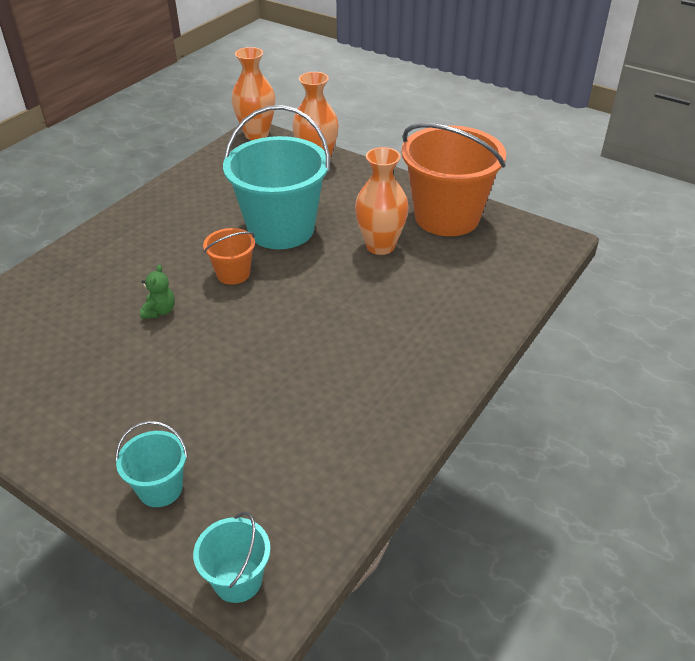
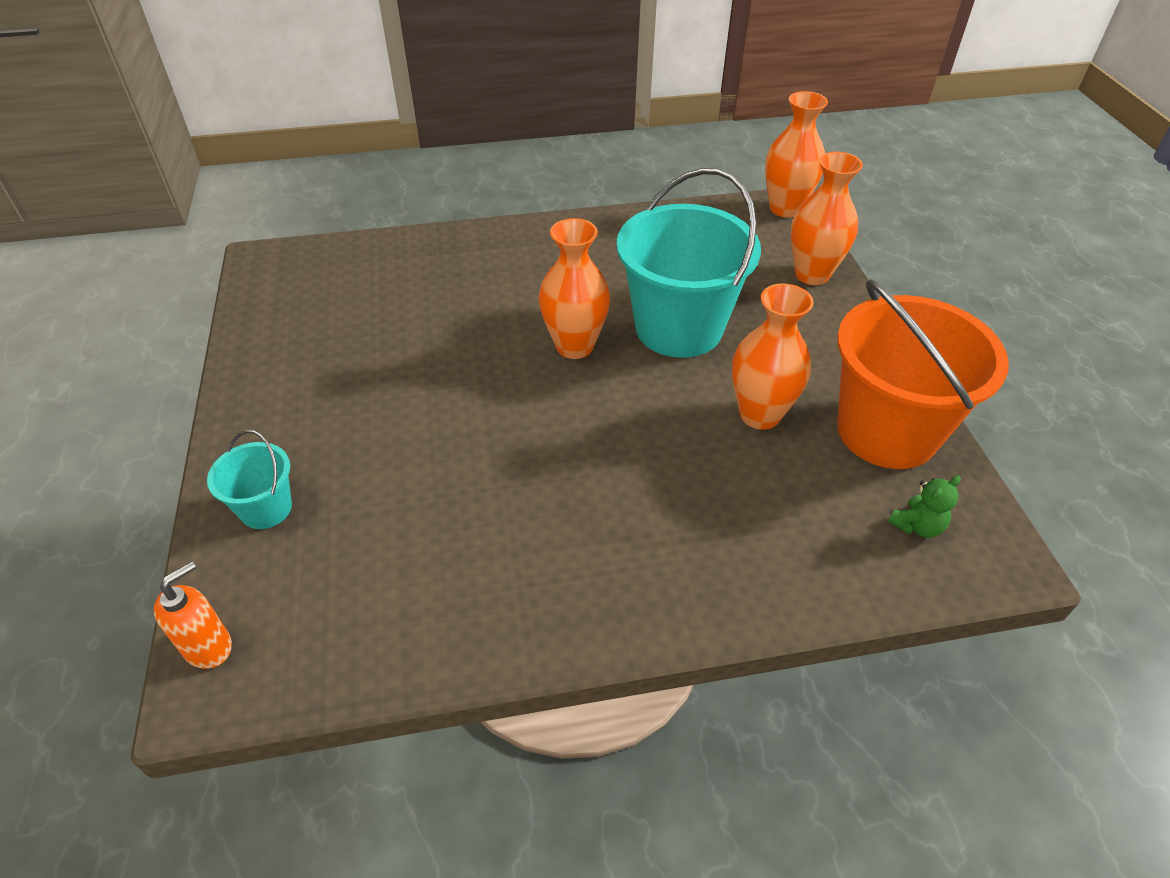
camera: 45 degrees right, 5 degrees up
green teddy bear [140,265,175,319] -> green teddy bear moved to [888,476,961,538]
turquoise bucket [193,512,271,603] -> orange soap dispenser [154,561,232,669]
orange bucket [203,228,255,285] -> orange vase [539,218,610,359]

